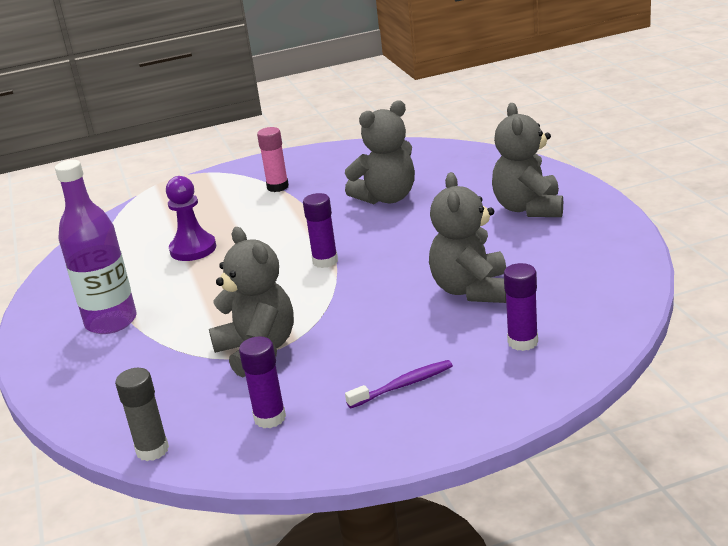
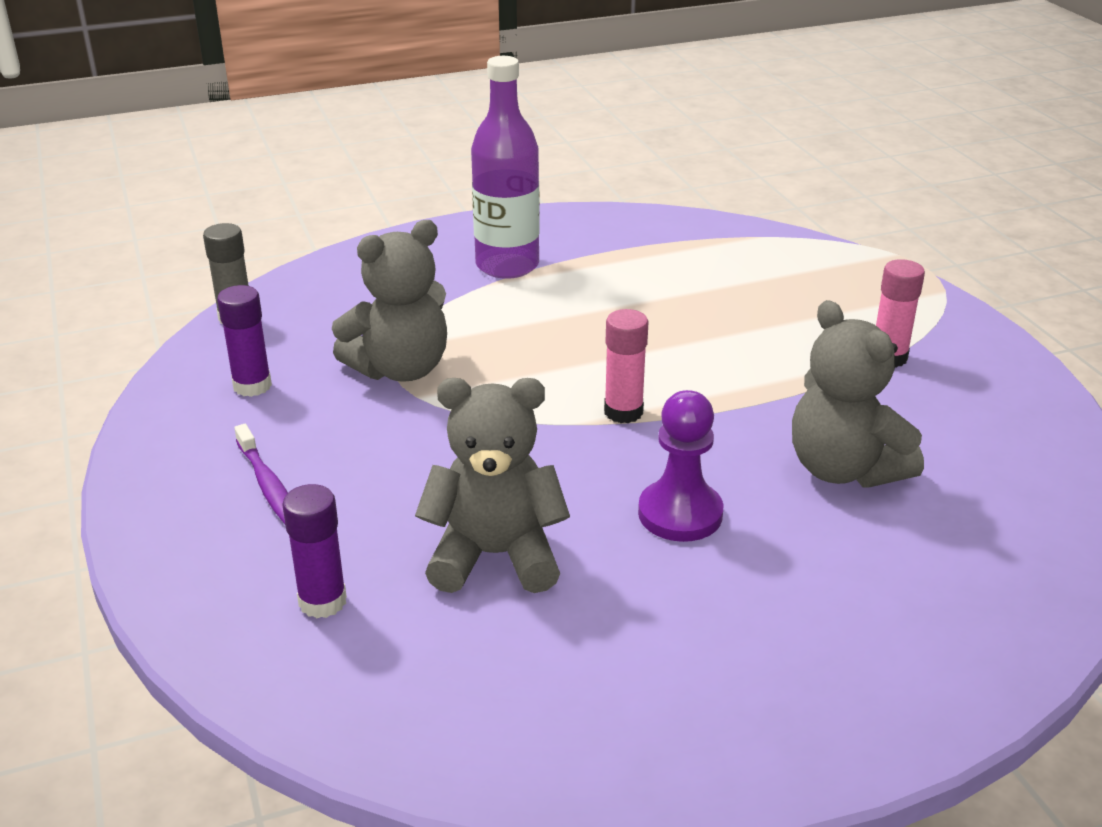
camera: 85 degrees right, 5 degrees up
purple pawn [166,176,216,261] -> purple pawn moved to [638,390,723,542]
purple glue stick [303,193,338,268] -> pink glue stick [604,309,648,423]
grey teddy bear [492,103,563,217] -> none

